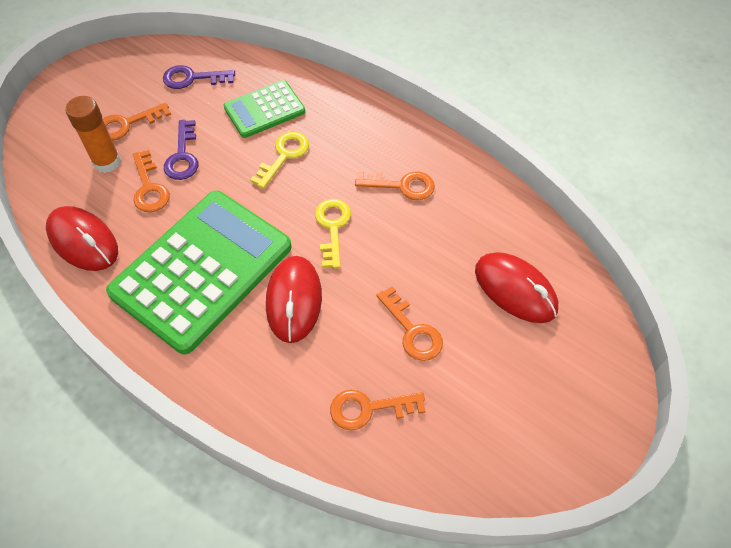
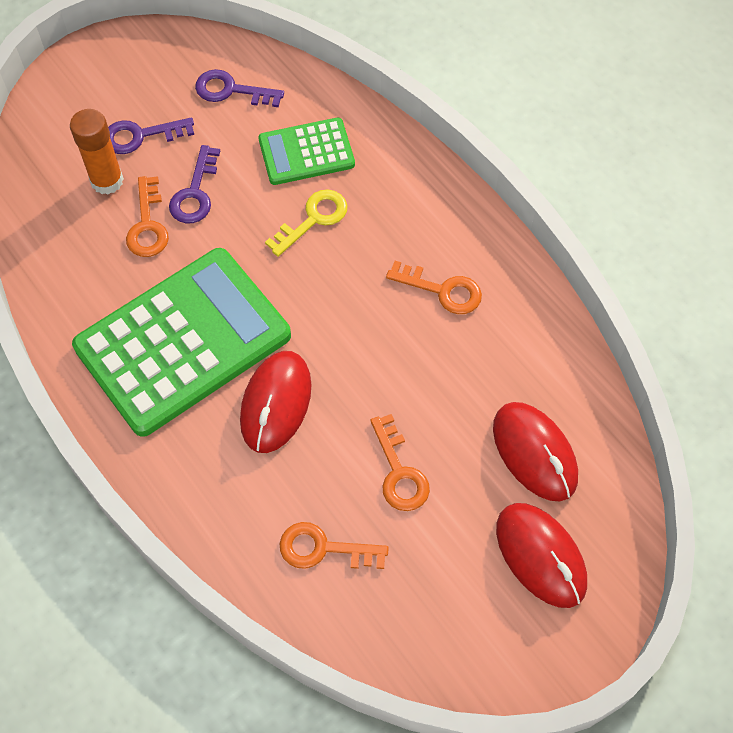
camera: 15 degrees right, 5 degrees up
red mouse [46,206,118,271] -> red mouse moved to [496,503,587,608]
orange key [103,102,171,140] -> purple key [108,117,194,154]
yellow key [315,199,351,268] -> none

